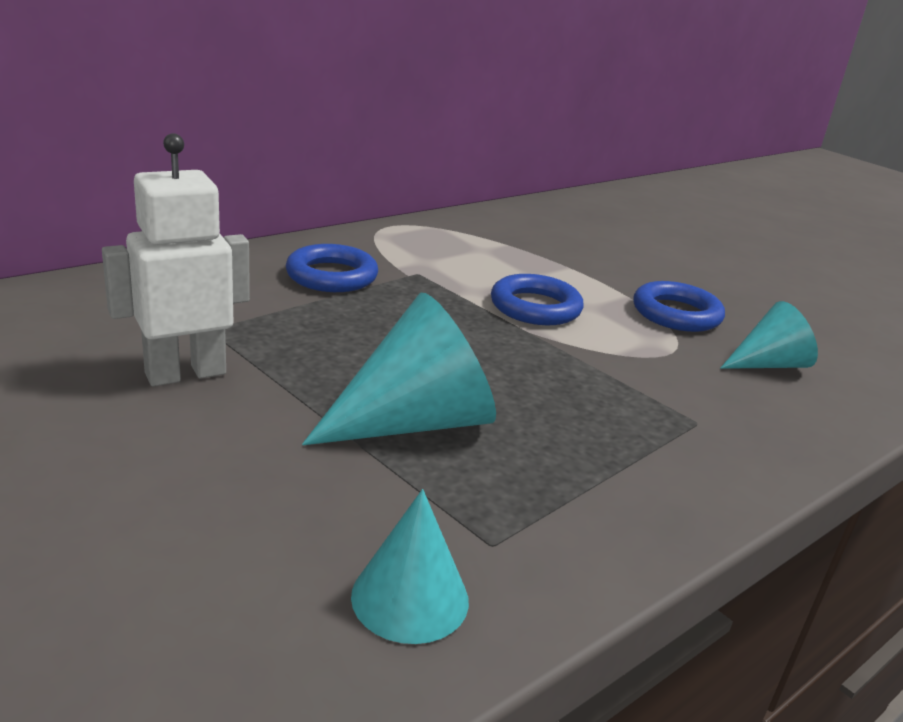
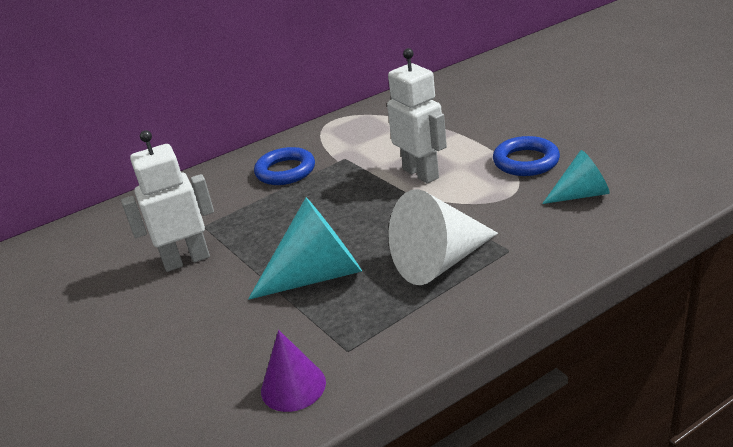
camera: 15 degrees right, 5 degrees up
turquoise cone [351,489,469,644] -> purple cone [261,330,326,412]
blue ring [491,274,584,325] -> white robot [387,48,447,183]
none -> white cone [388,189,498,285]

